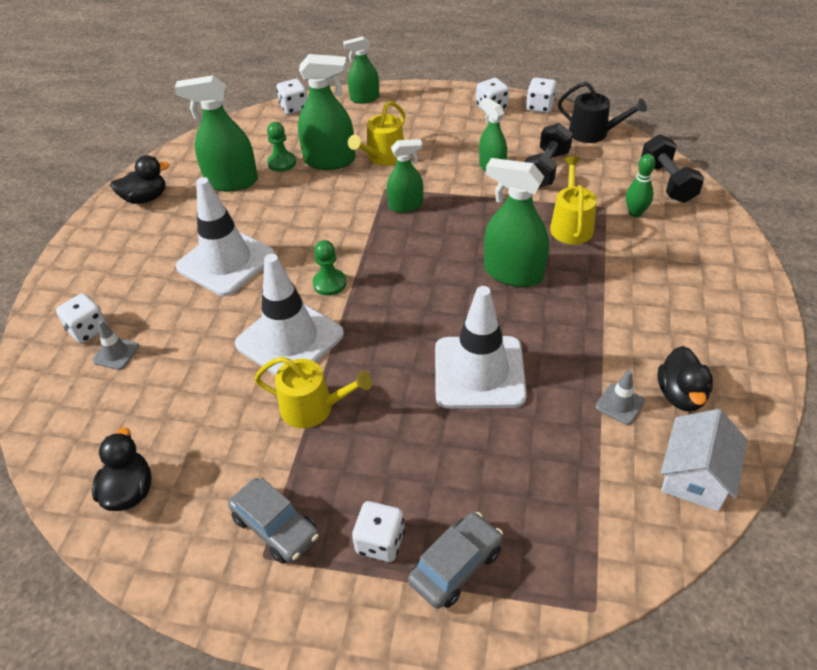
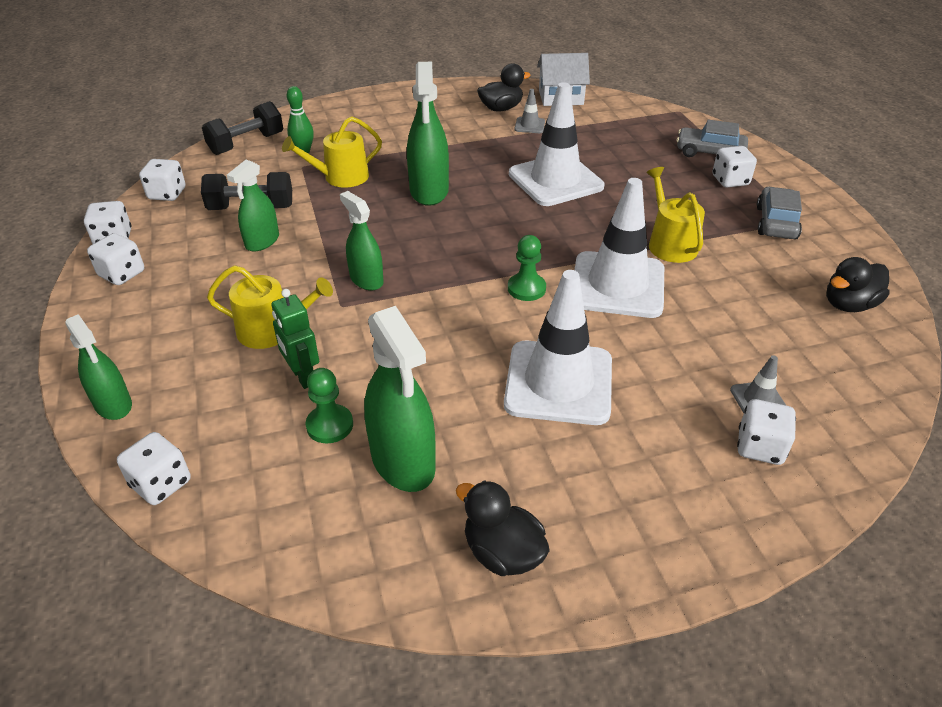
camera: 120 degrees left, 5 degrees down
green spray bottle [298,54,355,170] -> green robot [271,289,319,389]
black watering can [558,82,647,143] -> white dice [139,159,186,201]

